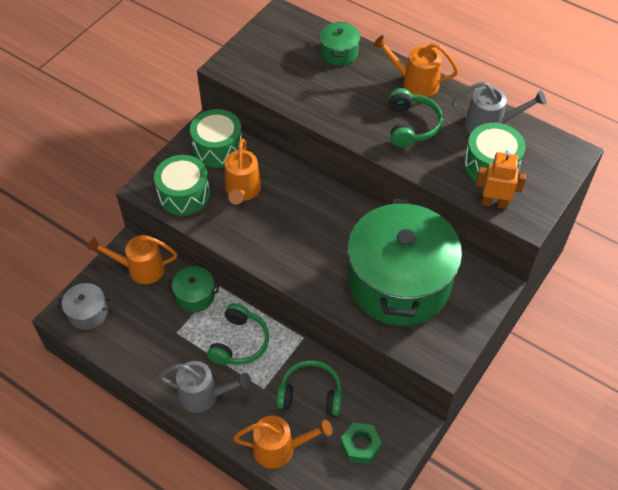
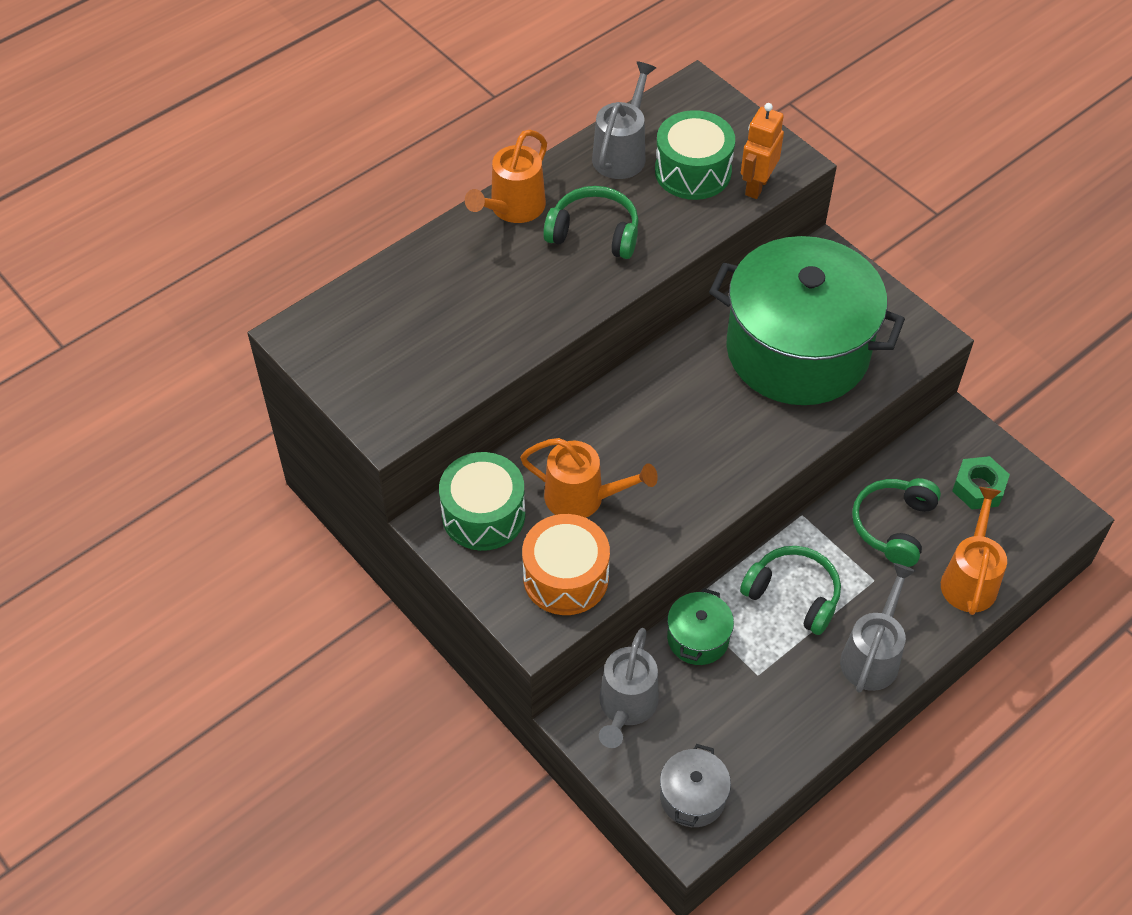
camera: 75 degrees left, 0 degrees up
orange watering can [88,235,177,284] -> grey watering can [599,628,659,748]
green drum [154,155,210,216] -> orange drum [522,514,610,615]
green pot [320,22,360,66] -> none

